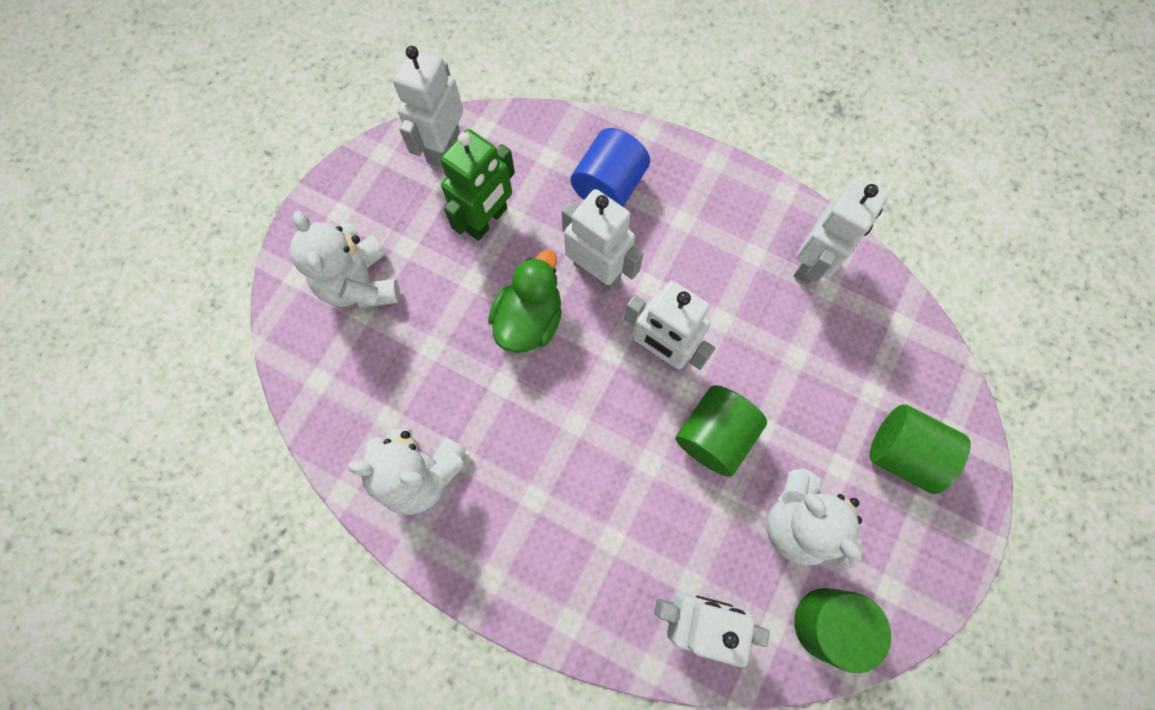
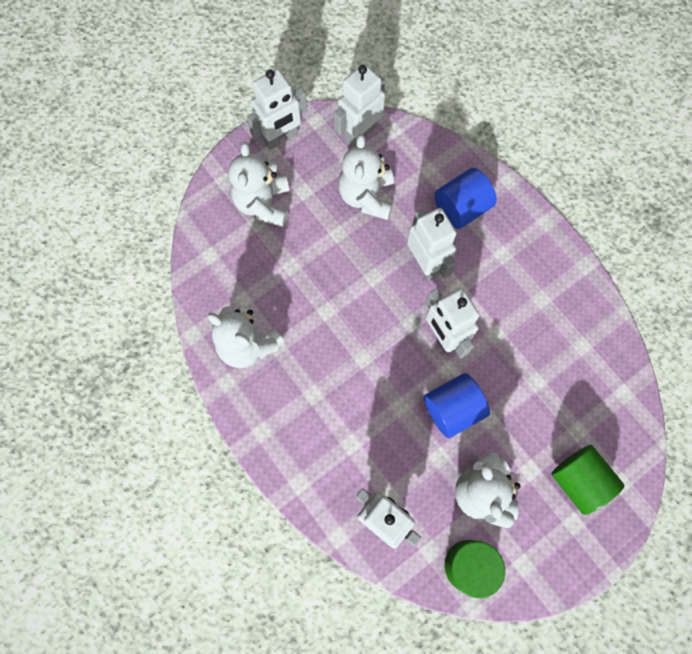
camera: 25 degrees right, 0 degrees up
green robot [440,129,515,241] -> white teddy bear [338,134,394,220]
green duck [488,250,562,353] -> none
green cylinder [676,385,767,477] -> blue cylinder [424,373,490,438]
white robot [794,178,887,285] -> white robot moved to [247,69,307,150]

